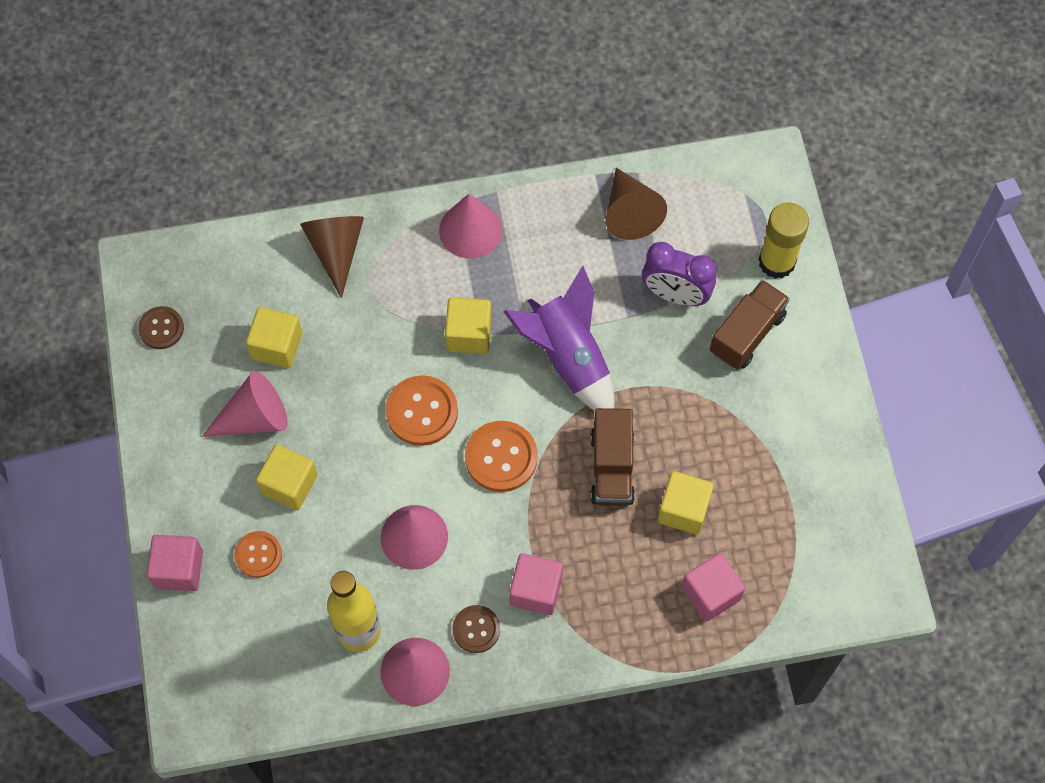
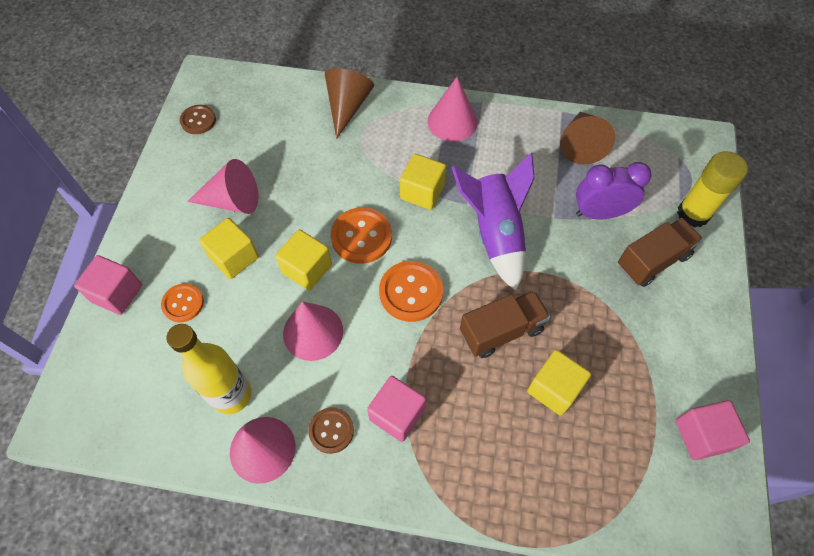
camera: 20 degrees right, 5 degrees down
yellow cube [246,307,302,368] -> yellow cube moved to [275,229,332,290]
brown truck [590,408,635,506] -> brown truck turned 135 degrees counterclockwise [460,291,550,358]
purple clock [642,242,717,306] -> purple clock turned 135 degrees clockwise [576,162,652,219]
pink cube [681,553,745,622] -> pink cube moved to [676,400,750,460]

